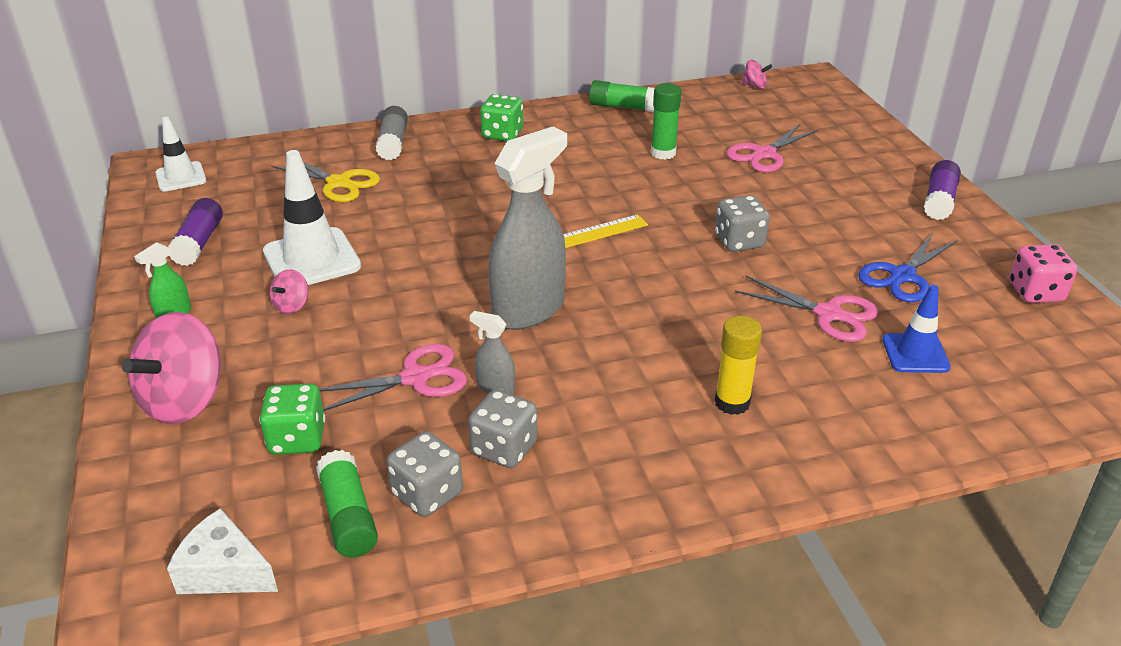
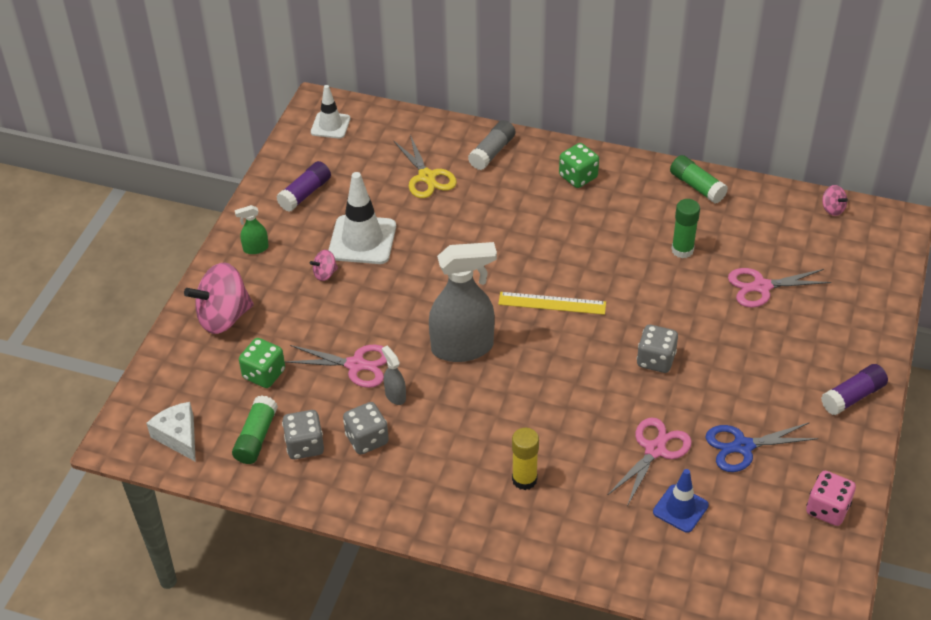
camera: 35 degrees right, 10 degrees up
pink scissors [735,276,878,342] -> pink scissors turned 120 degrees counterclockwise [608,417,692,506]

